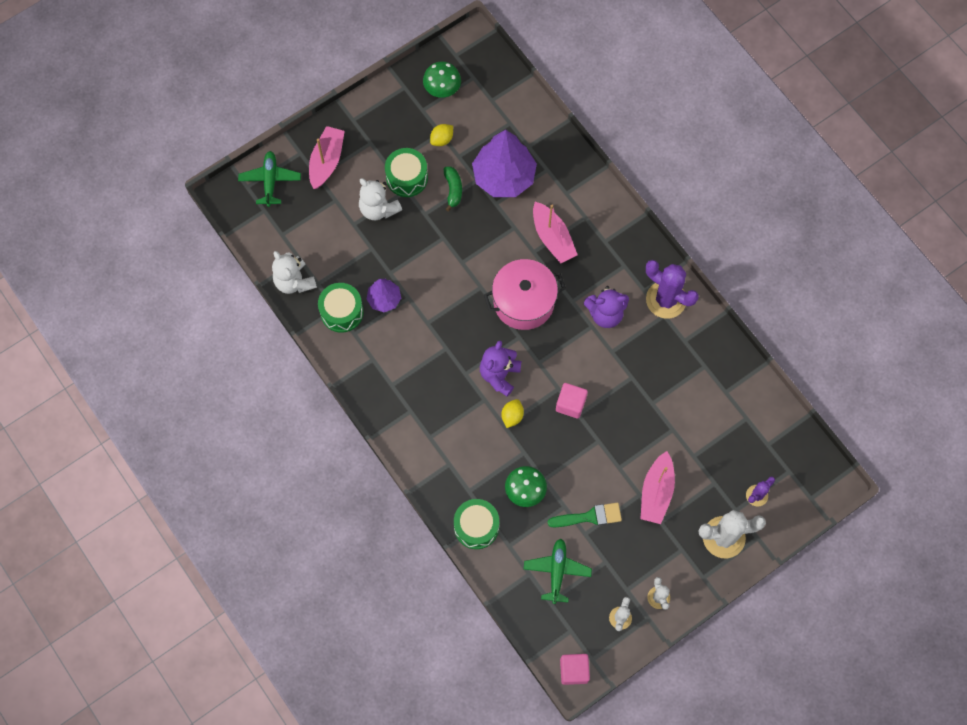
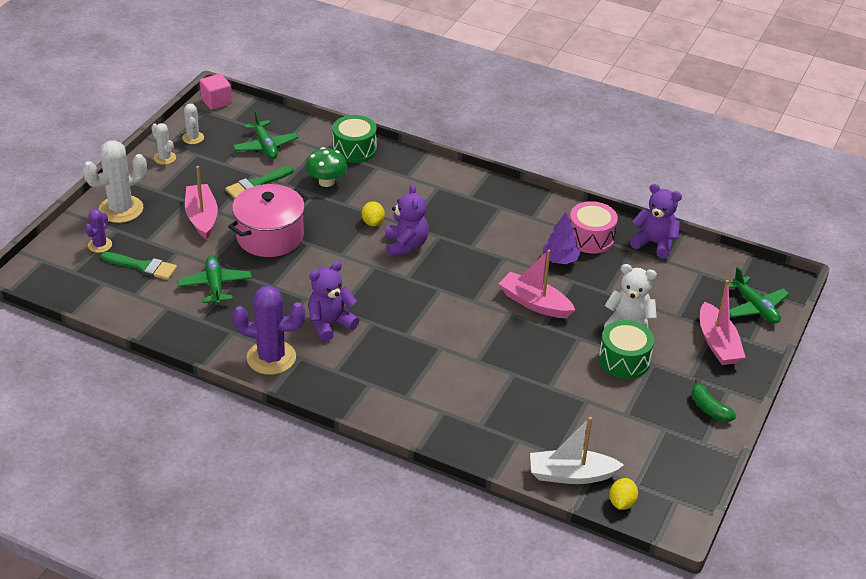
camera: 150 degrees right, 30 degrees down
white teddy bear [272,251,317,294] -> purple teddy bear [629,184,682,259]
green drum [318,283,364,333] -> pink drum [570,201,618,253]
green mushroom [423,62,461,98] -> none
yellow lemon [430,124,453,146] -> yellow lemon moved to [609,478,638,510]
green banana [444,166,462,212] -> green banana moved to [691,379,736,422]
purple tree [472,130,537,197] -> none
pink pot [484,259,566,330] -> pink pot moved to [228,184,308,257]
pink boat [533,202,577,264] -> pink boat moved to [498,250,575,318]
pink cube [556,383,588,419] -> none
none -> green brush [101,252,177,280]
none -> green plane [177,256,252,306]
none -> white boat [530,417,624,484]

